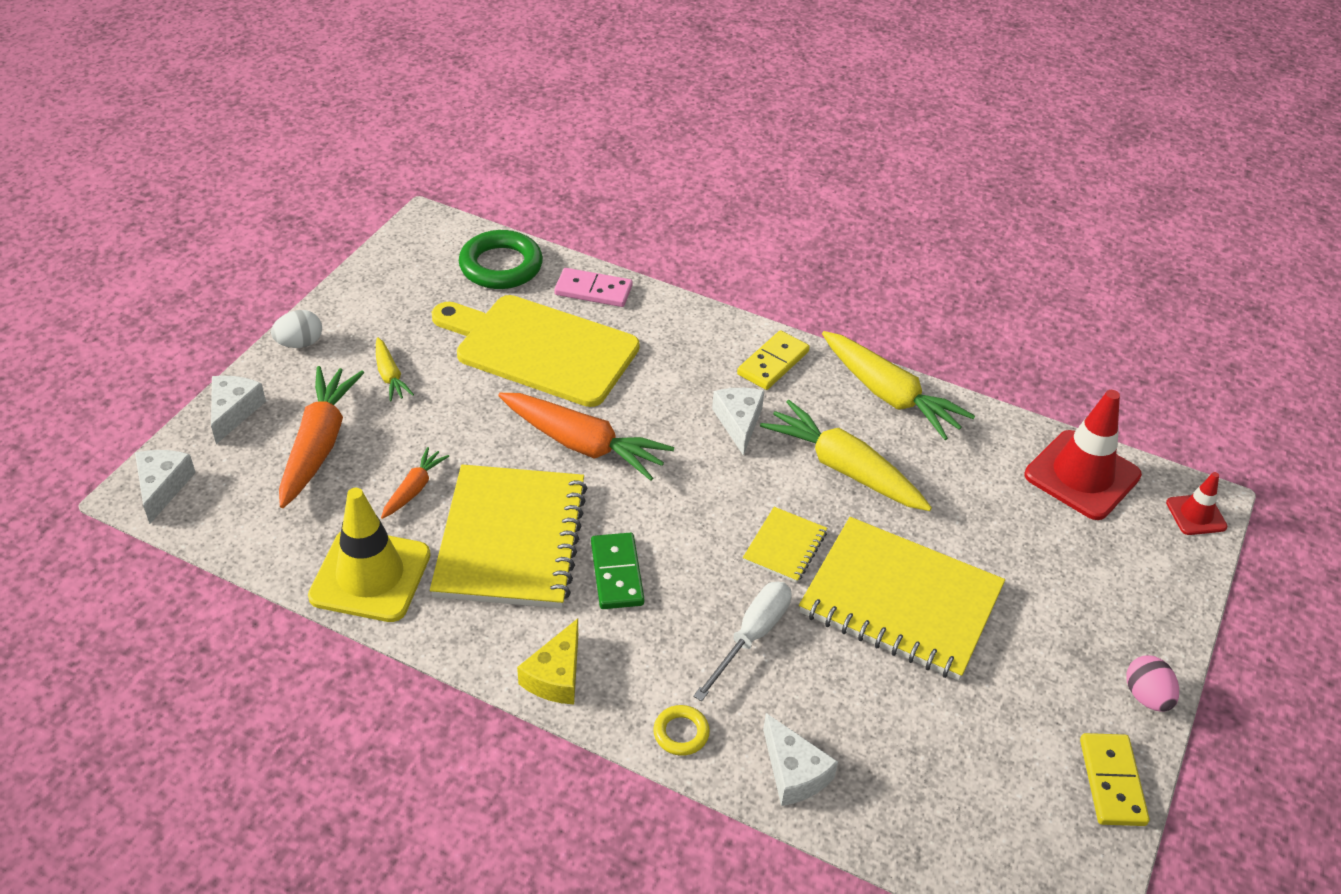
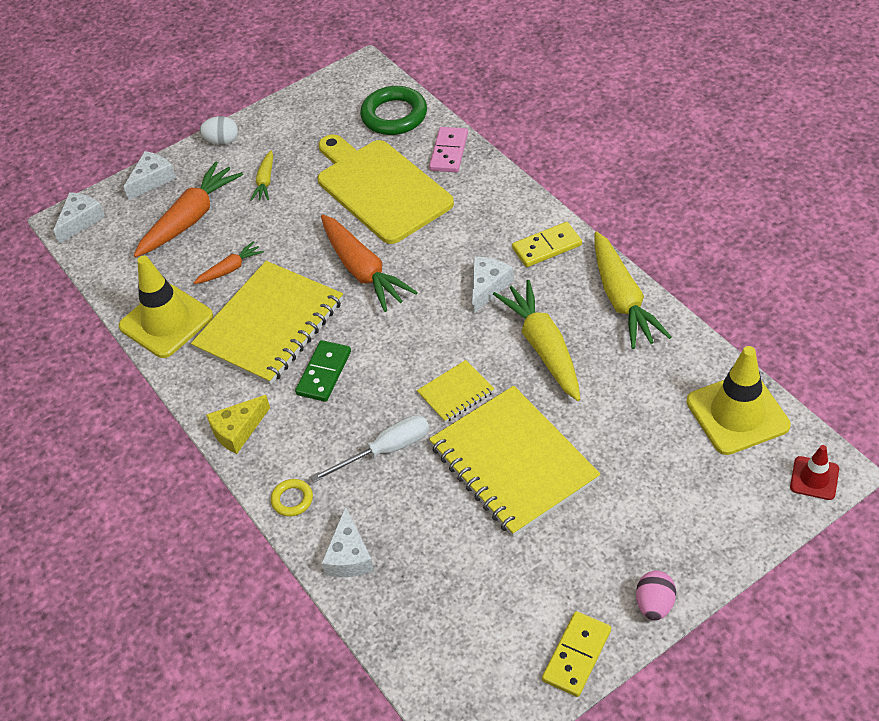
camera: 35 degrees right, 5 degrees up
pink domino [554,268,633,307] -> pink domino turned 60 degrees clockwise [429,127,468,172]
red traffic cone [1024,390,1142,520] -> yellow traffic cone [686,346,791,455]

